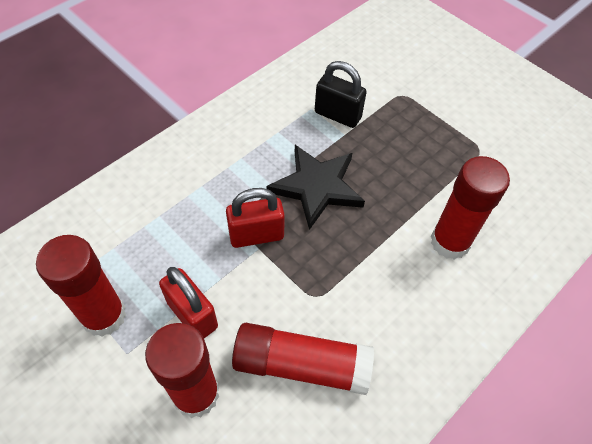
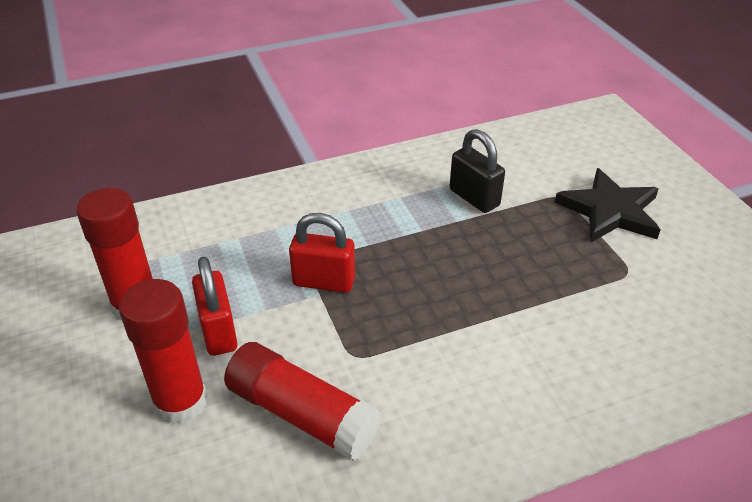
camera: 25 degrees right, 15 degrees down
black star [267,145,365,230] -> black star moved to [554,168,661,242]
red glue stick [431,156,510,260] -> none

